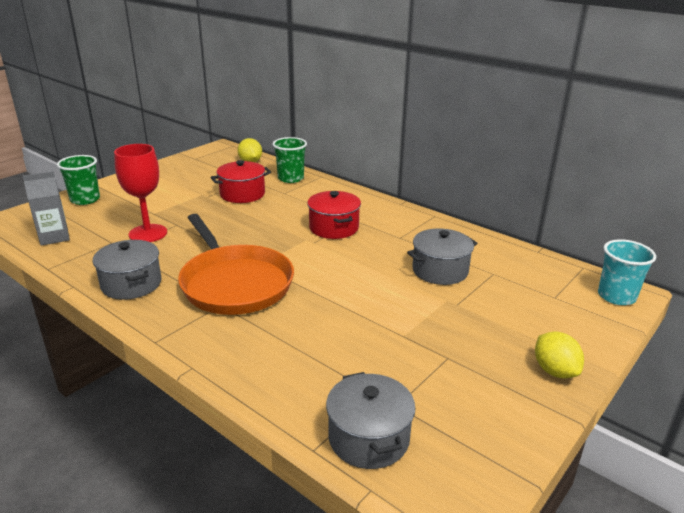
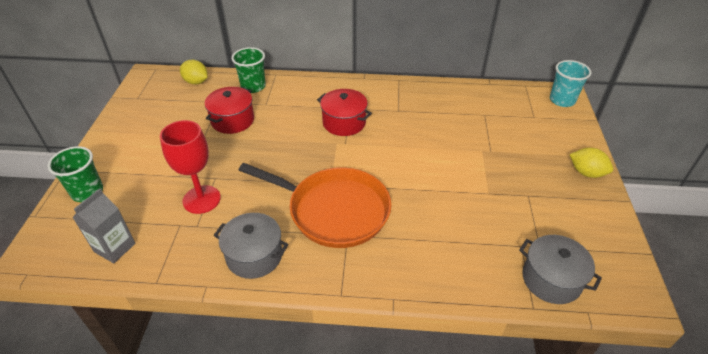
camera: 35 degrees left, 15 degrees up
grey pot [407,228,477,285] -> none

